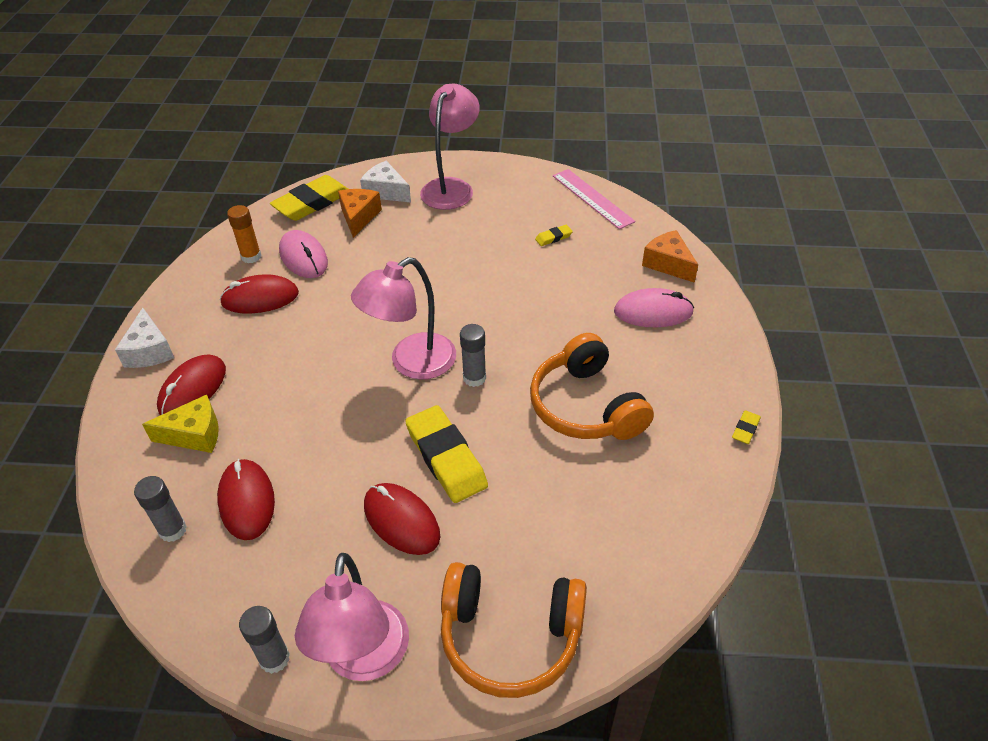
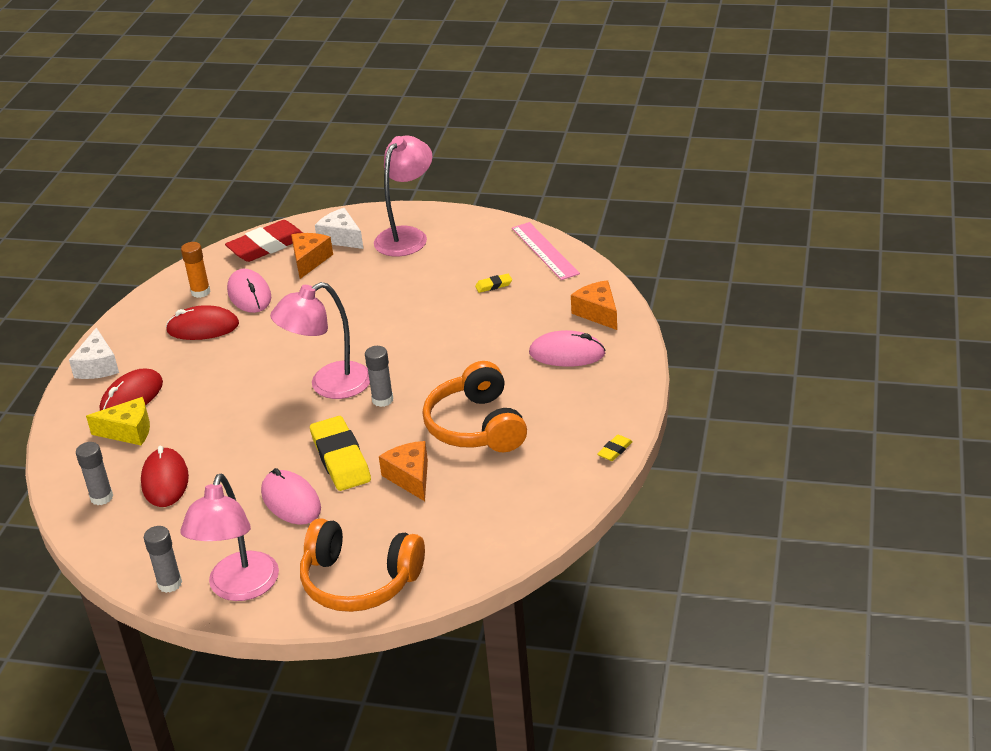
camera: 10 degrees right, 10 degrees down
yellow eraser [270,175,348,221] -> red eraser [225,220,303,262]
red mouse [364,483,440,555] -> pink mouse [261,468,321,525]
none -> orange cheese [379,441,428,501]

